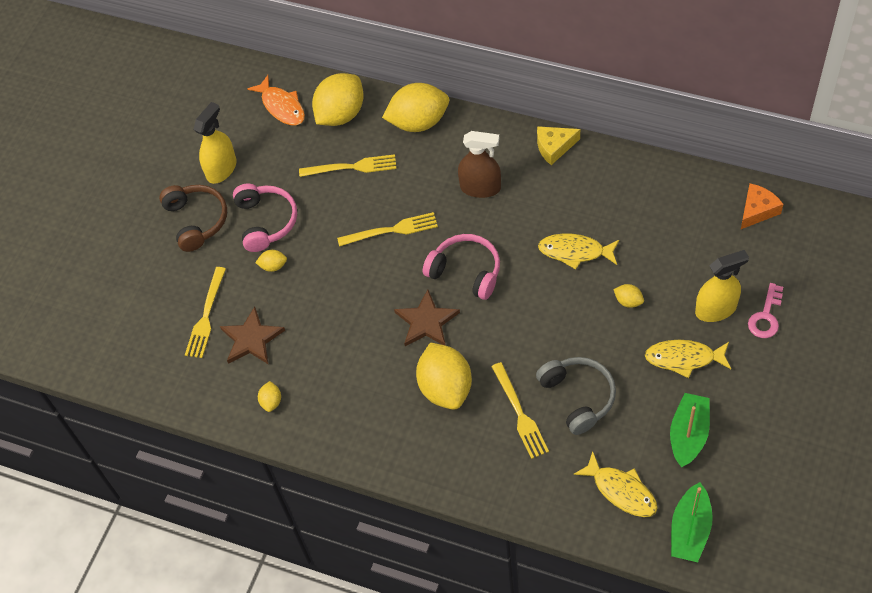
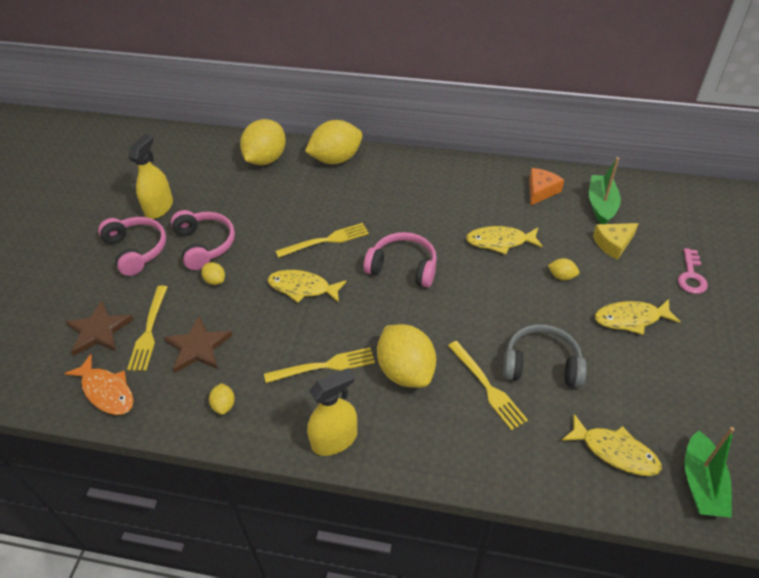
camera: 15 degrees left, 10 degrees down
brown headphones [159,185,227,252] -> pink headphones [98,217,166,276]
orange fish [247,75,305,125] -> orange fish moved to [64,354,134,415]
yellow lemon [255,250,287,272] -> yellow lemon turned 60 degrees clockwise [201,262,225,285]
yellow fork [299,154,396,177] -> yellow fork moved to [264,347,375,383]
brown star [394,289,460,346] -> brown star moved to [65,301,134,356]
brown spray bottle [458,131,501,198] -> none
grey headphones [536,357,616,435] -> grey headphones turned 45 degrees counterclockwise [503,324,587,388]
yellow cheese [537,126,580,165] -> yellow cheese moved to [593,223,639,260]
green boat [670,393,710,468] -> green boat moved to [589,157,621,224]
yellow spray bottle [695,250,749,322] -> yellow spray bottle moved to [307,368,357,456]
orange cheese [741,183,783,229] -> orange cheese moved to [529,168,564,205]
none -> yellow fish [267,270,347,303]

